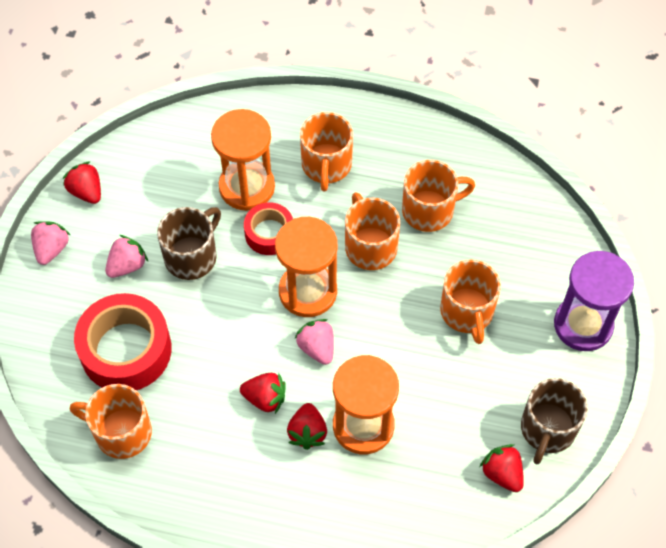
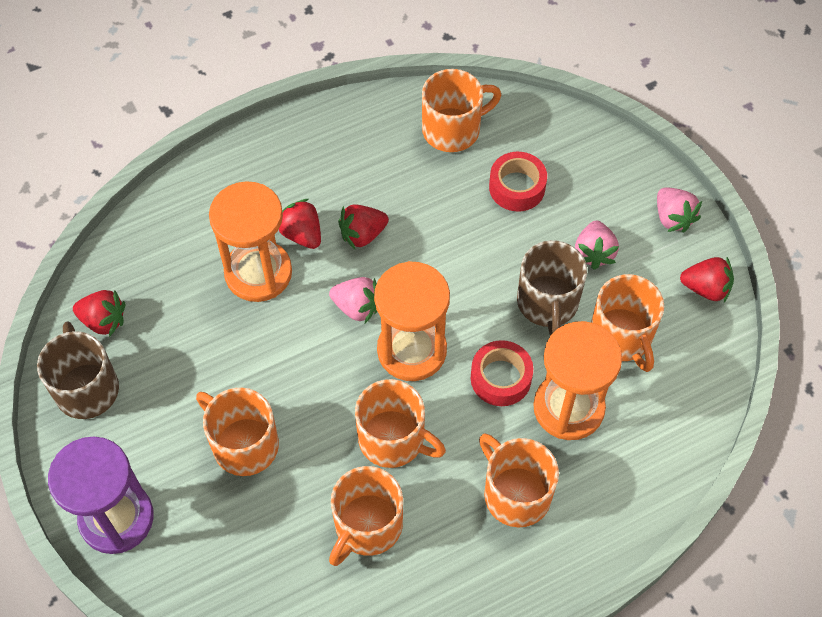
camera: 140 degrees right, 0 degrees up
red tape [74,293,172,390] -> red tape [489,152,547,211], size x0.57
none -> orange mug [591,274,664,372]

